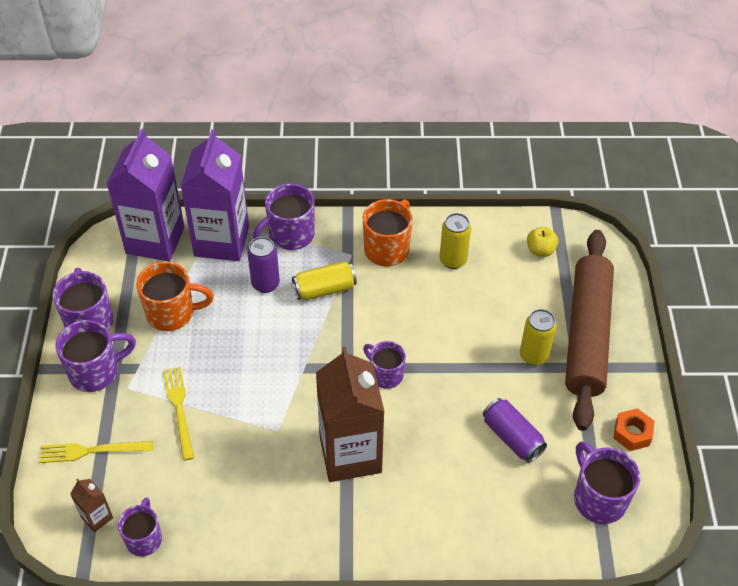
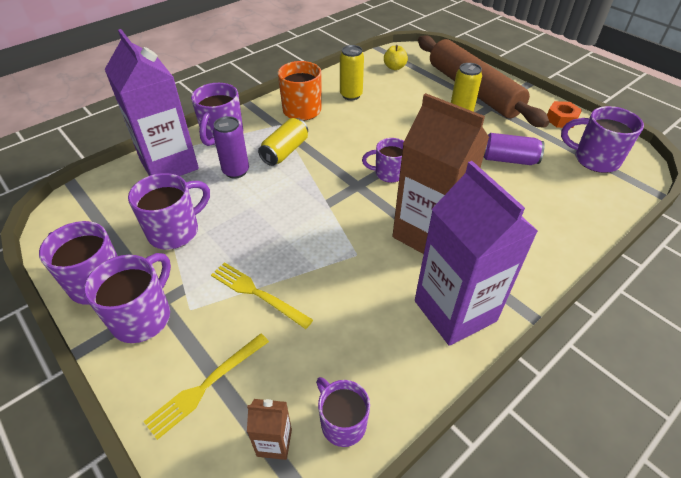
camera: 40 degrees left, 5 degrees down
purple carton [106,129,185,262] -> purple carton moved to [415,161,538,346]
orange mug [136,261,214,331] -> purple mug [128,173,210,250]

